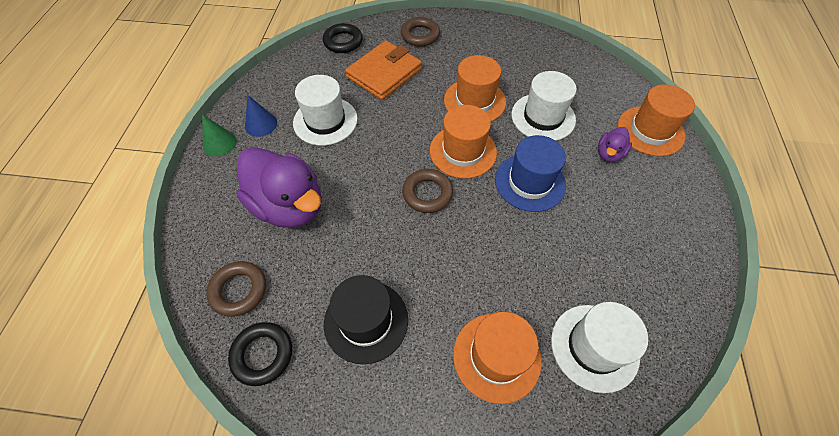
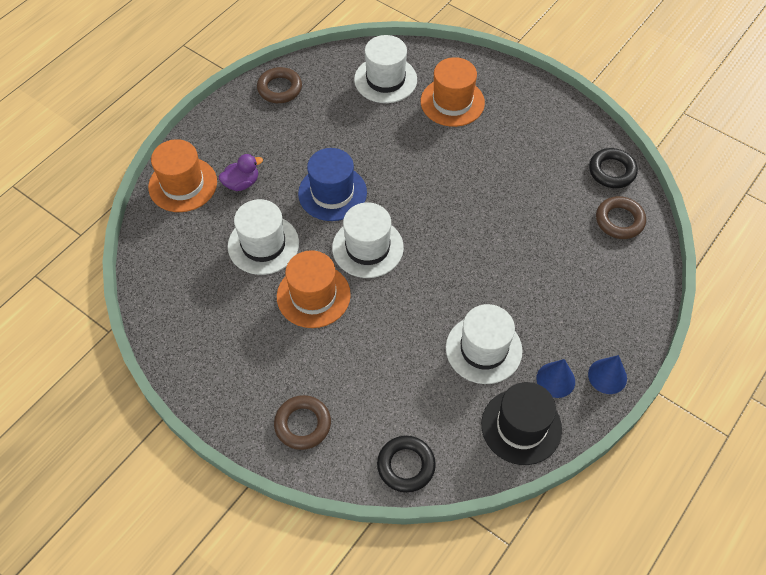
camera: 150 degrees left, 0 degrees up
green cone [202,114,237,156] -> blue cone [588,355,627,394]
purple duck [236,147,322,228] -> none
black hat [324,275,408,364] -> black hat moved to [481,382,562,465]
orange wallet [345,40,422,100] -> none
brown ring [402,169,453,213] -> brown ring moved to [257,67,302,103]
orange hat [430,105,497,179] -> white hat [332,202,404,278]

